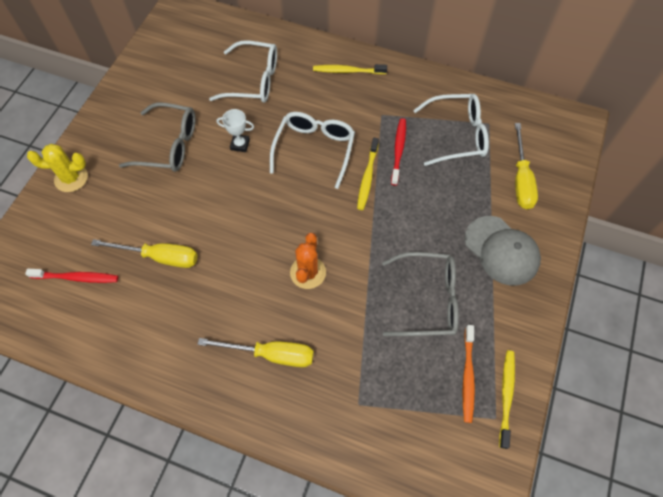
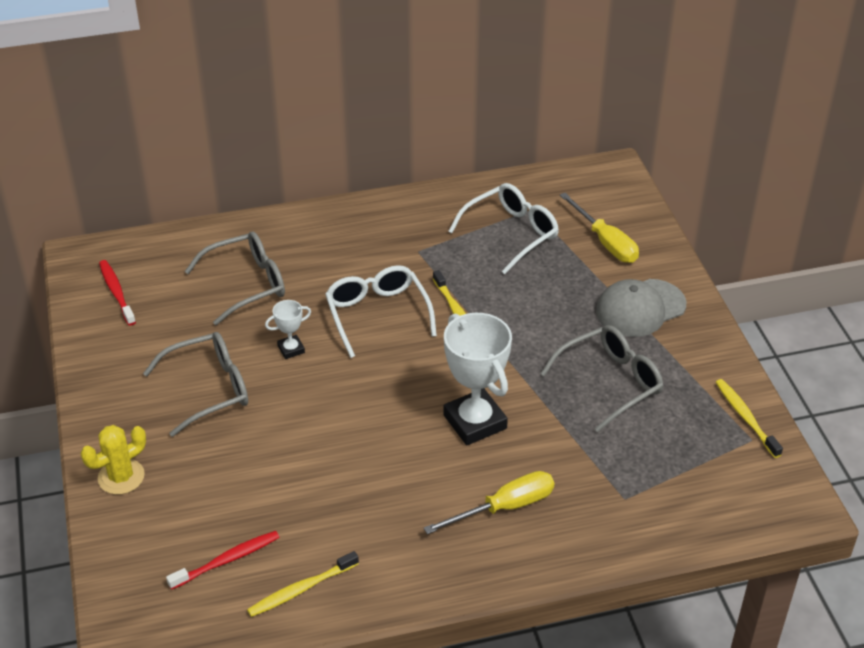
camera: 35 degrees left, 20 degrees down
yellow screwdriver [91,239,198,268] -> none
white glasses [209,41,277,103] -> grey glasses [185,231,285,325]
orange cactus [290,233,326,289] -> white trophy [443,313,512,445]
yellow toothbrush [313,64,387,74] -> yellow toothbrush moved to [247,551,359,617]
red toothbrush [391,118,406,186] -> red toothbrush moved to [99,260,136,326]
orange toothbrush [463,325,475,423] -> none
grey cap [464,216,541,286] -> grey cap turned 135 degrees clockwise [596,279,687,337]

